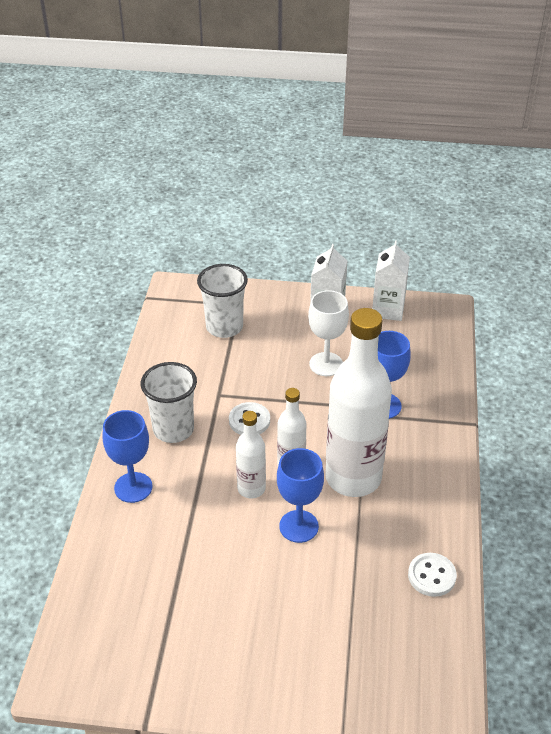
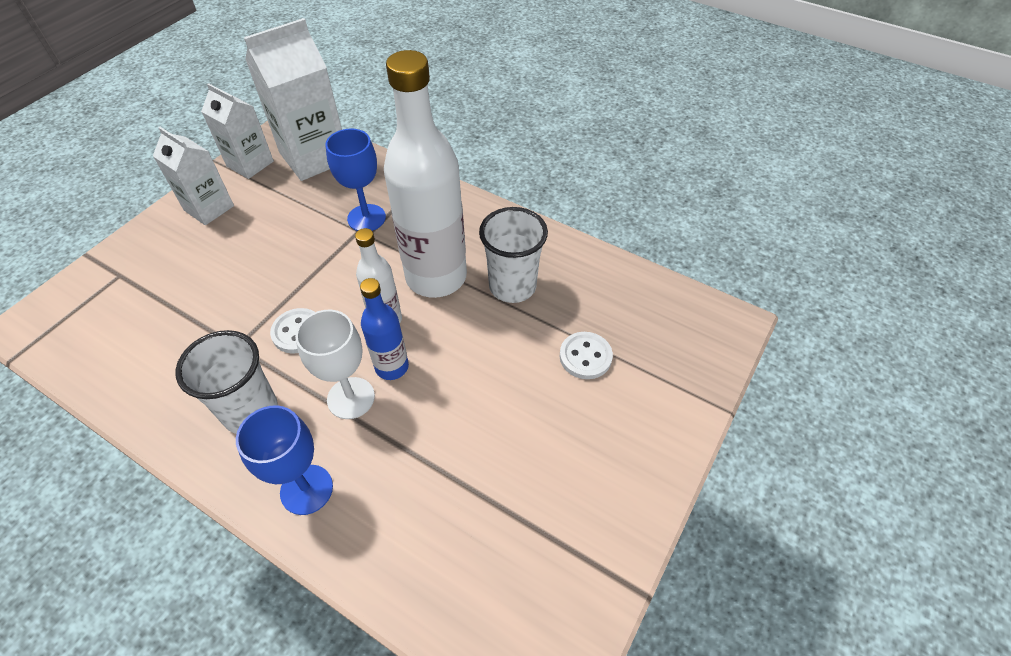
camera: 65 degrees left, 10 degrees up
white cup [197,264,248,338] -> white cup moved to [479,207,548,303]
white bottle [236,411,266,499] -> blue bottle [360,278,409,380]
blue goblet [277,448,324,543] -> none
white goblet [308,290,349,376] -> white goblet moved to [295,310,375,419]
white button [408,553,457,597] -> white button moved to [560,332,613,379]
none -> white carton [244,18,342,181]

